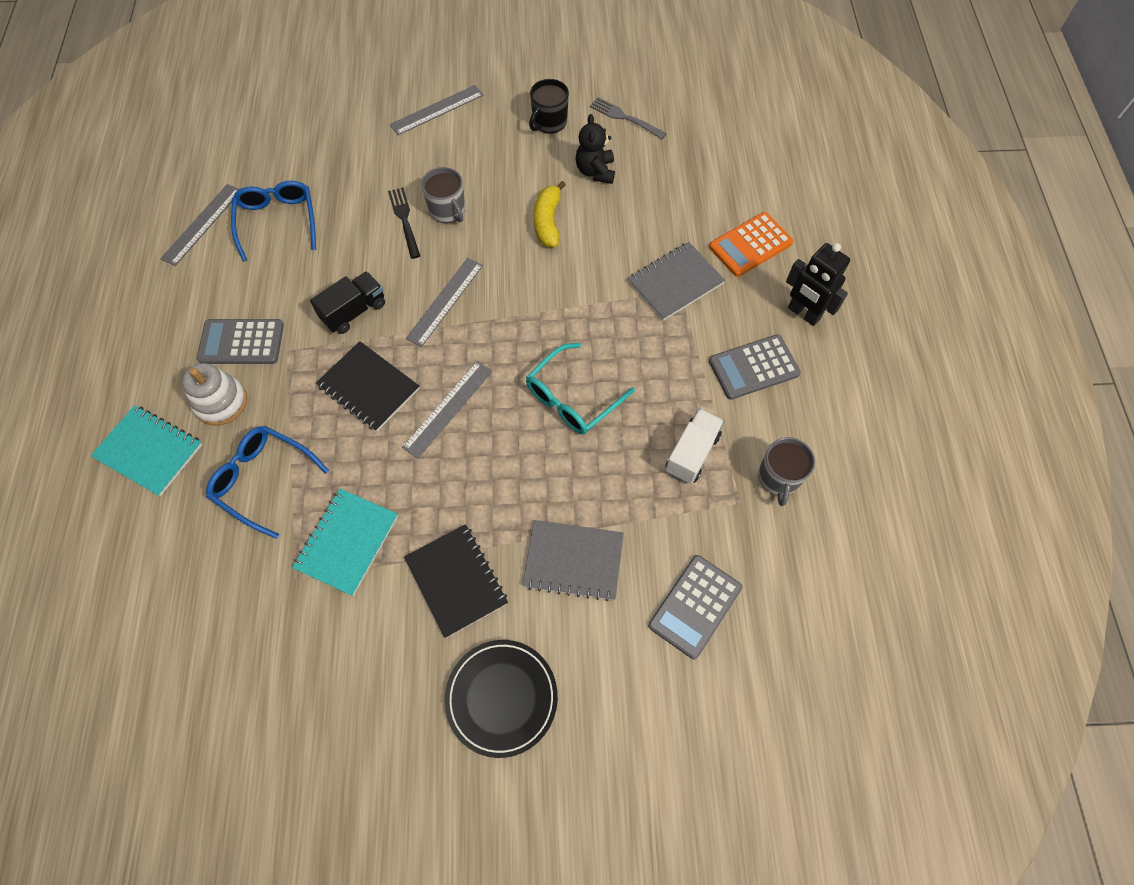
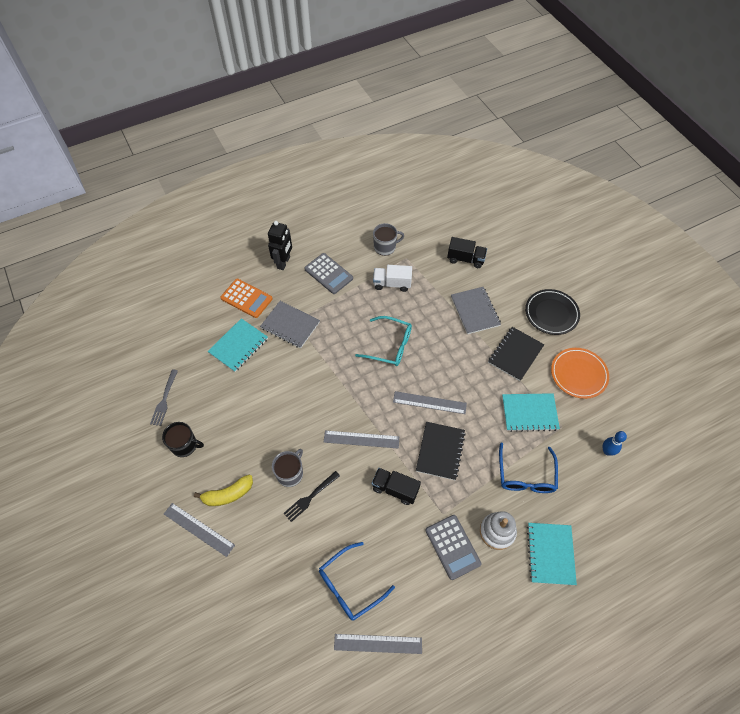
camera: 115 degrees left, 5 degrees down
yellow banana [533,181,566,247] -> yellow banana moved to [194,475,253,506]
black teddy bear [575,114,615,184] -> none
grey calculator [648,555,742,659] -> black truck [447,237,487,268]
none -> turquoise notebook [208,318,268,372]
none -> orange plate [551,348,609,399]
none -> blue bowling pin [603,431,627,456]

